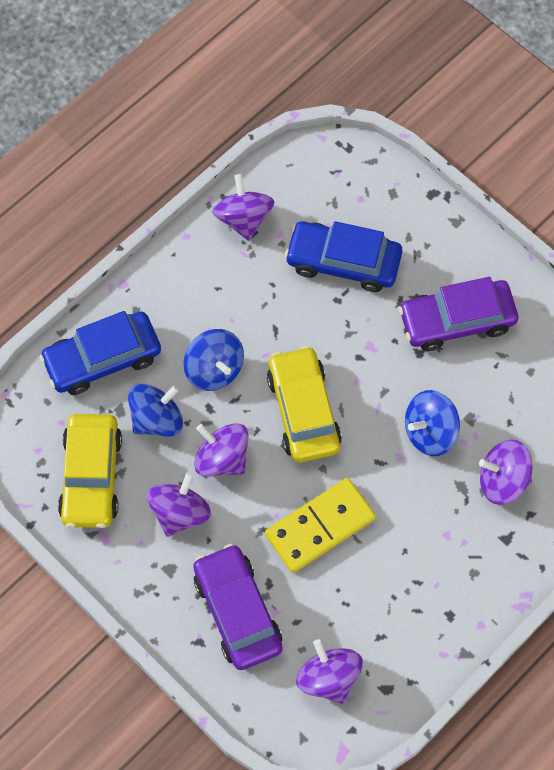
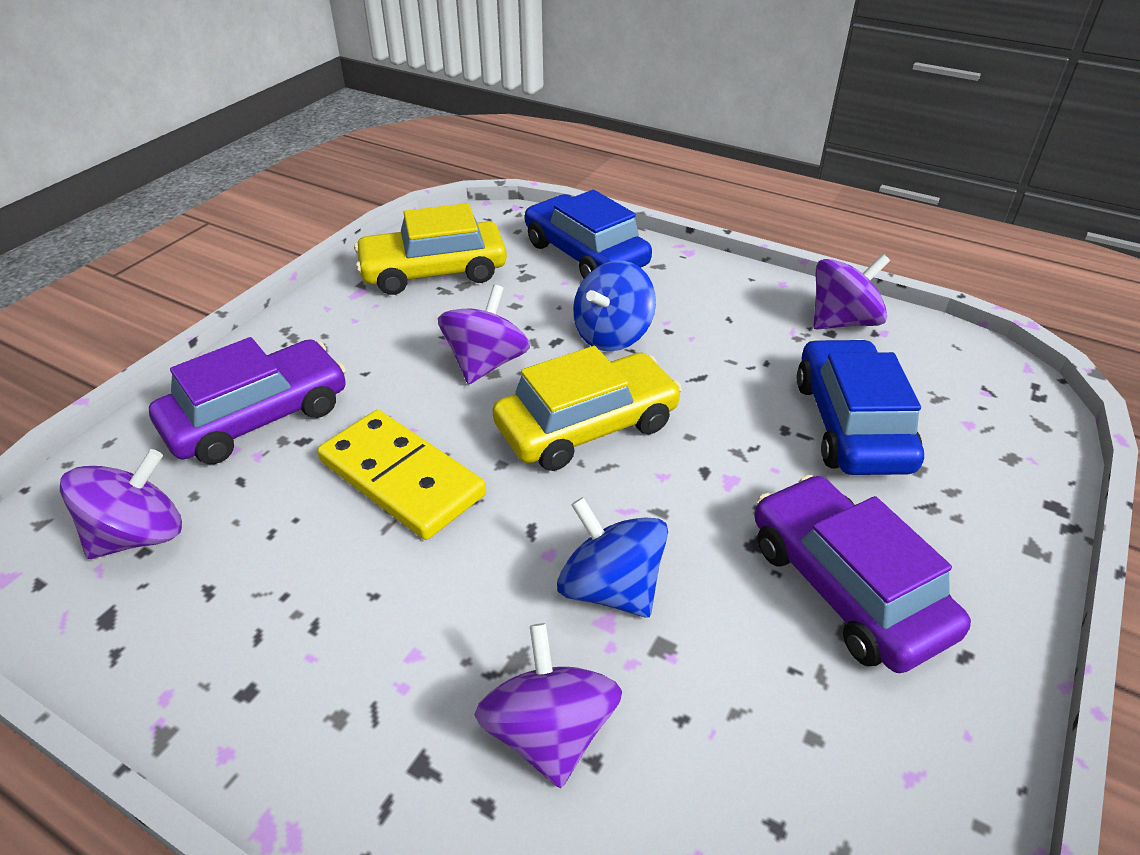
camera: 75 degrees right, 25 degrees down
blue spinning top [128,384,183,437] -> none
purple spinning top [146,472,211,537] -> none

